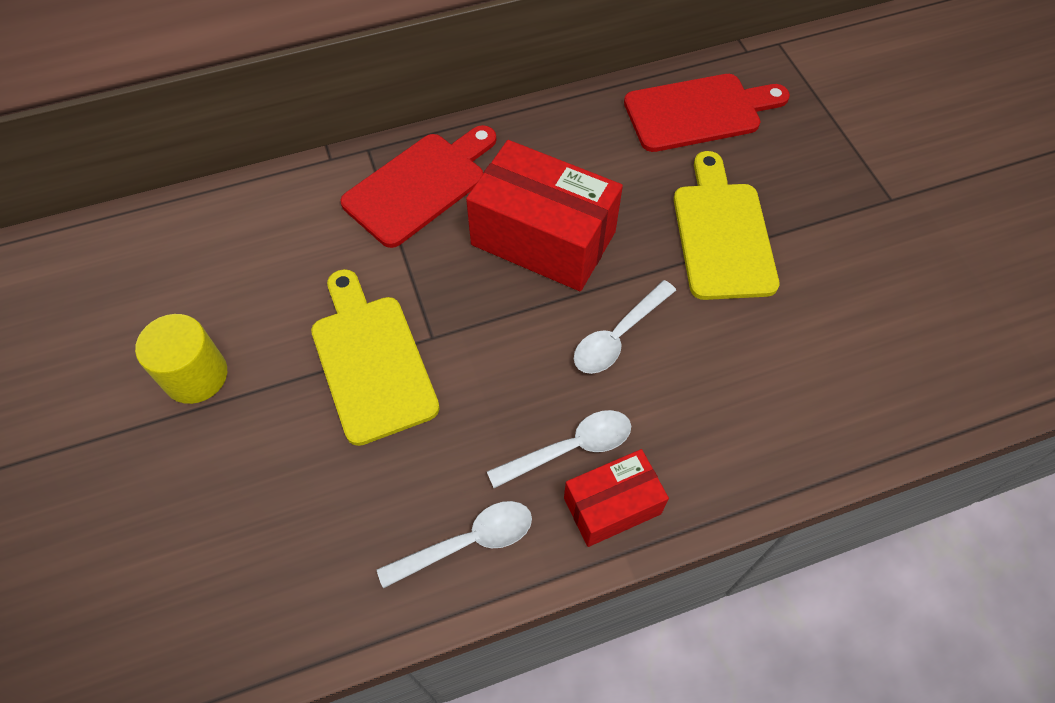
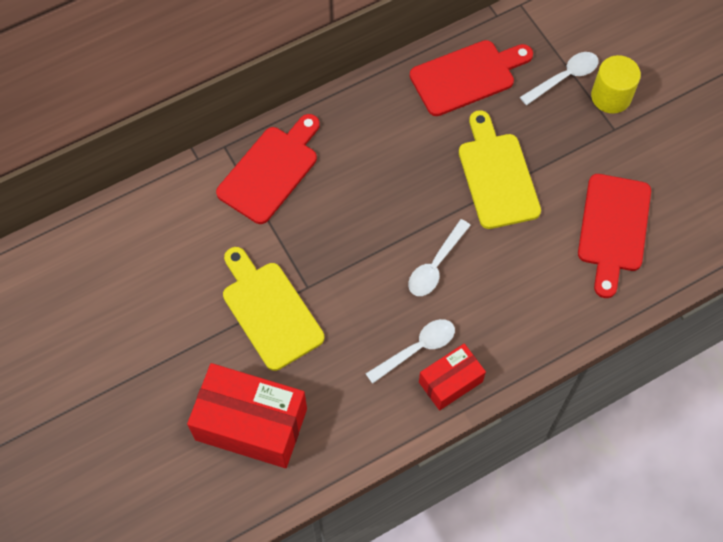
camera: 10 degrees left, 5 degrees up
yellow cylinder [135,314,227,404] -> yellow cylinder moved to [591,55,641,114]
white spoon [377,501,532,589] -> white spoon moved to [520,52,599,105]
red box [466,140,623,291] -> red box moved to [187,363,307,468]
none -> red cutting board [578,174,651,298]

